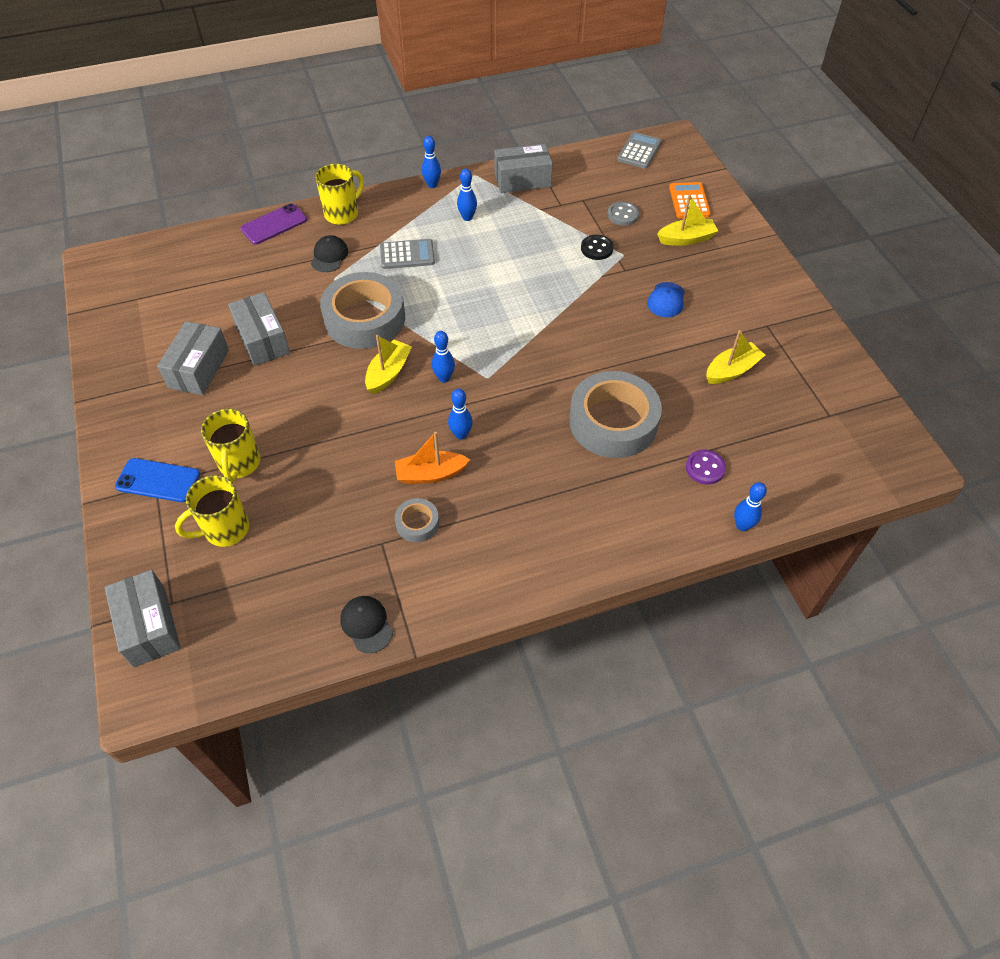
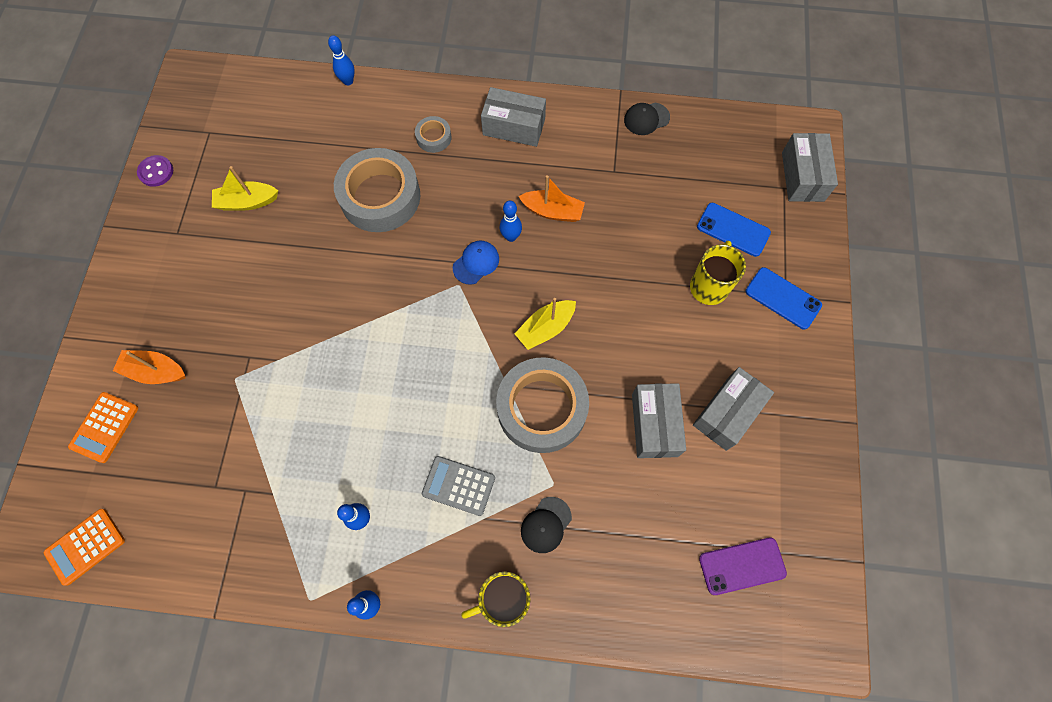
camera: 155 degrees left, 15 degrees up
yellow mug [175,475,249,547] -> blue phone [697,203,771,257]
purple phone [240,203,307,245] -> purple phone moved to [699,537,787,595]
black cap [340,596,393,653] -> black cap turned 75 degrees clockwise [624,103,670,135]
grey tape [395,498,439,542] -> grey tape moved to [415,116,451,153]
blue bowling pin [432,331,455,383] -> none
grey box [494,144,553,193] -> grey box moved to [481,87,546,147]
black button [581,235,614,260] -> none
grey button [607,201,639,226] -> none
grey calculator [617,132,662,169] -> orange calculator [44,509,125,586]
blue cap [647,282,685,317] -> blue cap moved to [453,241,499,285]
yellow boat [657,194,718,246] -> orange boat [113,350,185,384]
purple button [686,450,726,485] -> purple button moved to [137,155,173,187]

